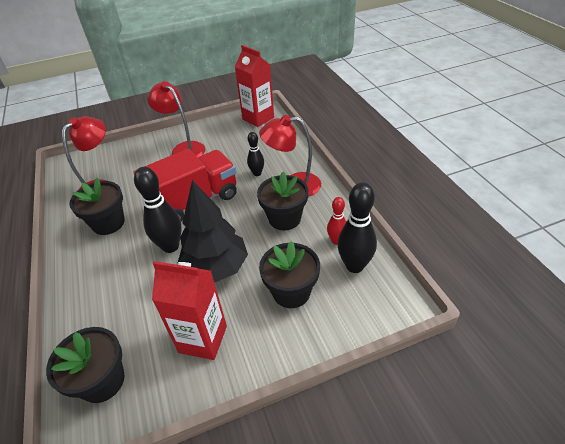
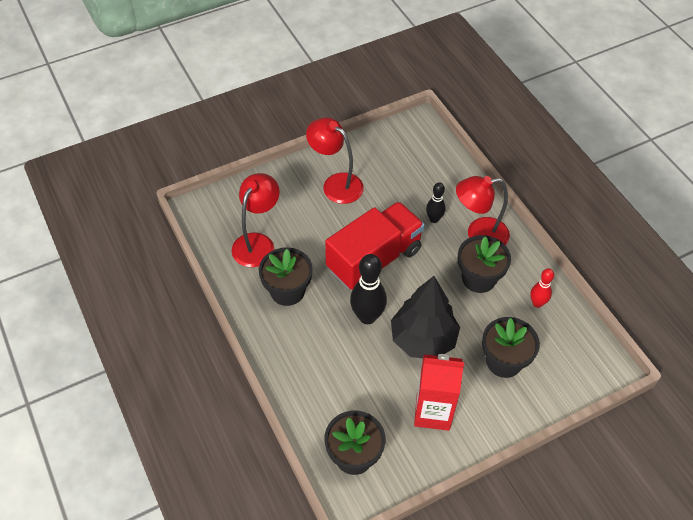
camera: 10 degrees left, 10 degrees up
red carton [235,45,274,127] -> none
black bowling pin [337,182,377,273] -> none

